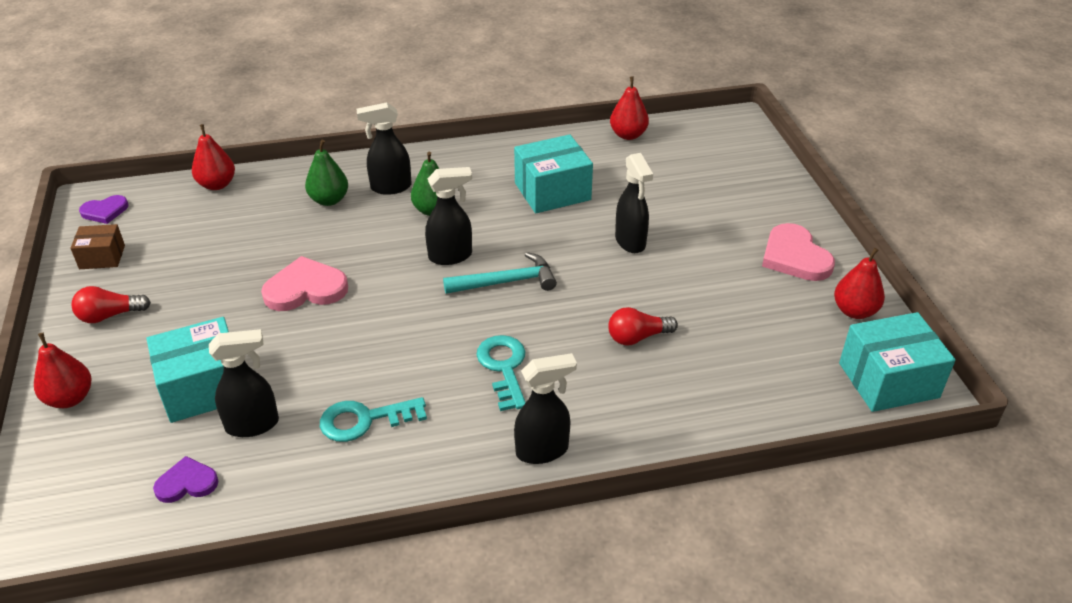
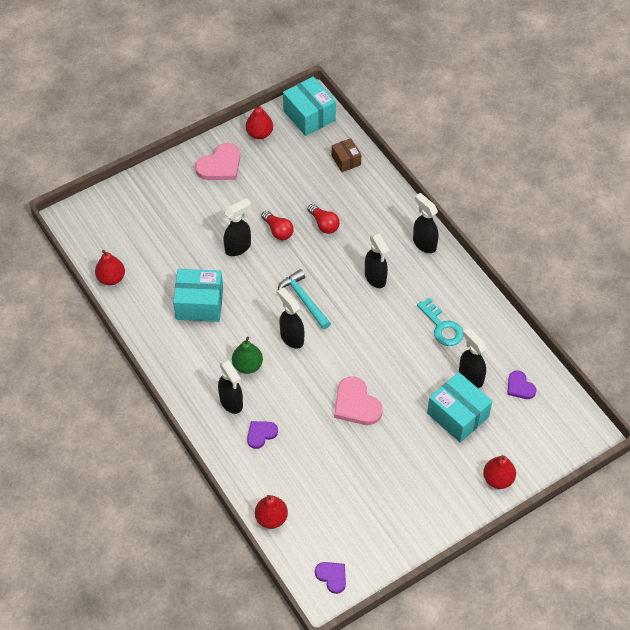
camera: 110 degrees left, 15 degrees up
brown box [70,224,125,269] -> brown box moved to [332,138,361,172]
red light bulb [71,286,151,323] -> red light bulb moved to [261,211,294,240]
green pear [305,140,348,206] -> purple heart [247,421,278,449]
turquoise key [476,335,526,411] -> black spray bottle [365,233,390,288]
turquoise box [514,134,593,213] -> turquoise box turned 45 degrees counterclockwise [173,269,223,322]

